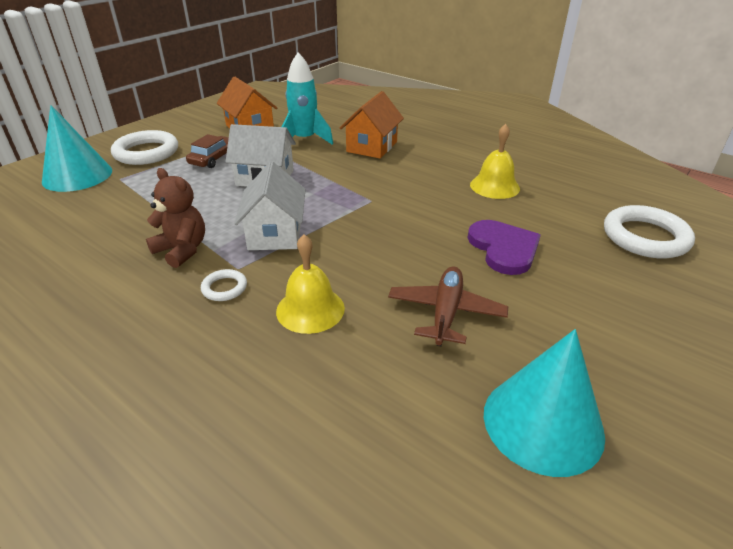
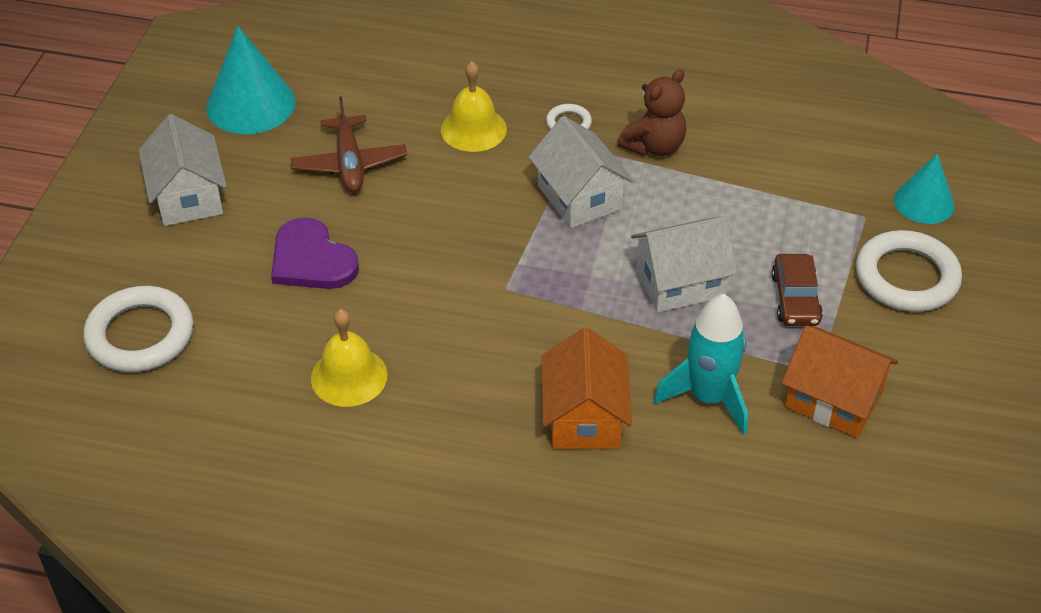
camera: 155 degrees right, 10 degrees up
turquoise cone [42,105,112,192] -> turquoise cone [894,154,955,224], size x0.63
brown teddy bear [146,168,205,268] -> brown teddy bear turned 60 degrees counterclockwise [618,69,686,156]
none -> white house [138,114,227,226]

